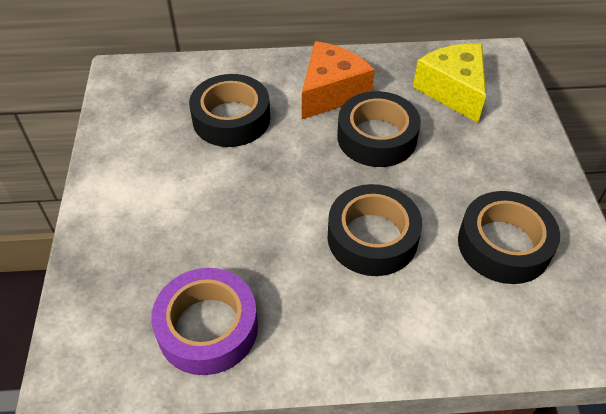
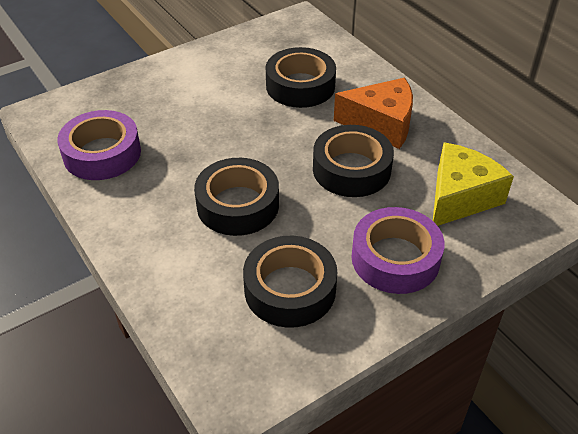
camera: 60 degrees right, 5 degrees down
none -> purple tape [352,207,445,294]

